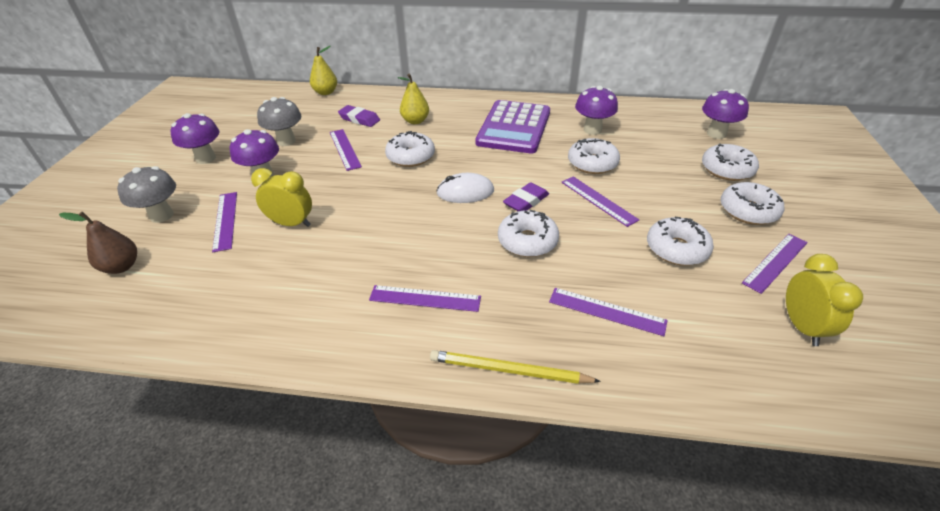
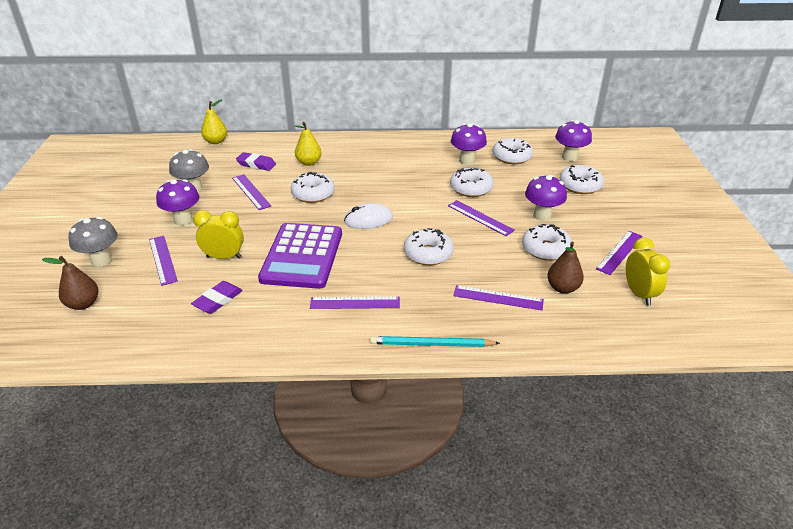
camera: 10 degrees left, 5 degrees down
purple mushroom [170,113,219,164] -> purple mushroom moved to [525,175,567,221]
yellow pencil [430,350,601,384] -> turquoise pencil [370,336,500,347]
purple calculator [475,100,550,154] -> purple calculator moved to [258,223,342,289]
purple eraser [503,182,549,211] -> purple eraser moved to [191,281,243,314]
white donut [721,182,784,225] -> white donut moved to [492,138,533,164]
none -> brown pear [547,241,584,294]

